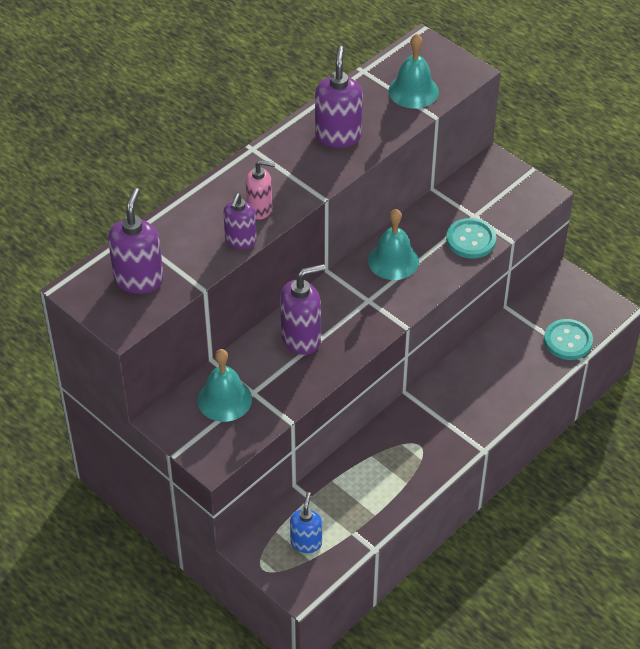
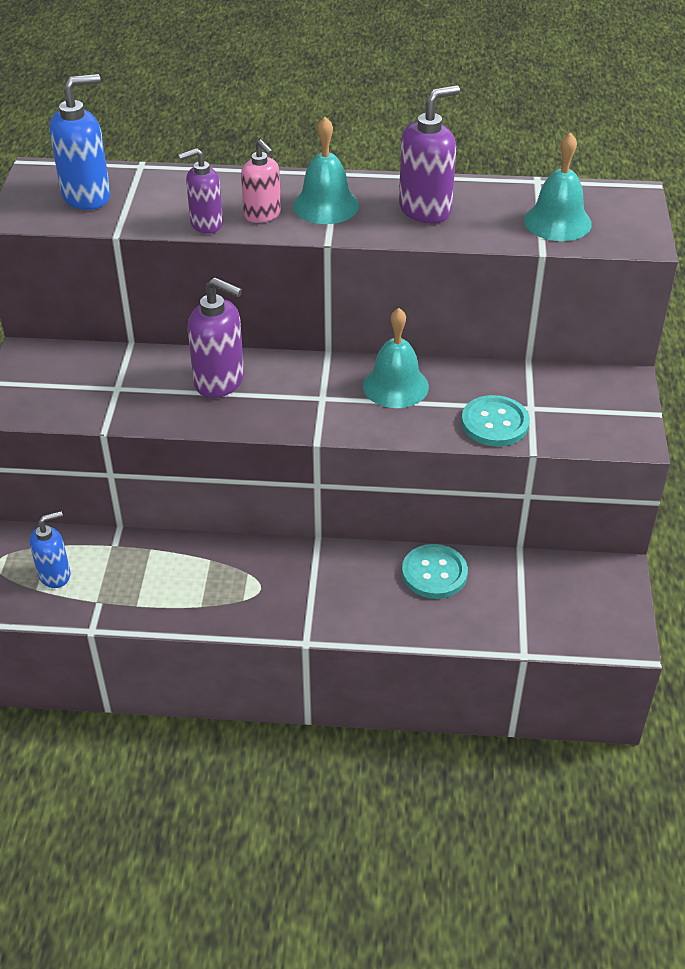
camera: 50 degrees right, 5 degrees down
purple soap dispenser [108,188,164,294] -> blue soap dispenser [49,74,110,210]
turquoise bell [198,349,252,422] -> turquoise bell moved to [293,117,359,224]
turquoise button [544,319,593,360] -> turquoise button moved to [402,544,468,599]

